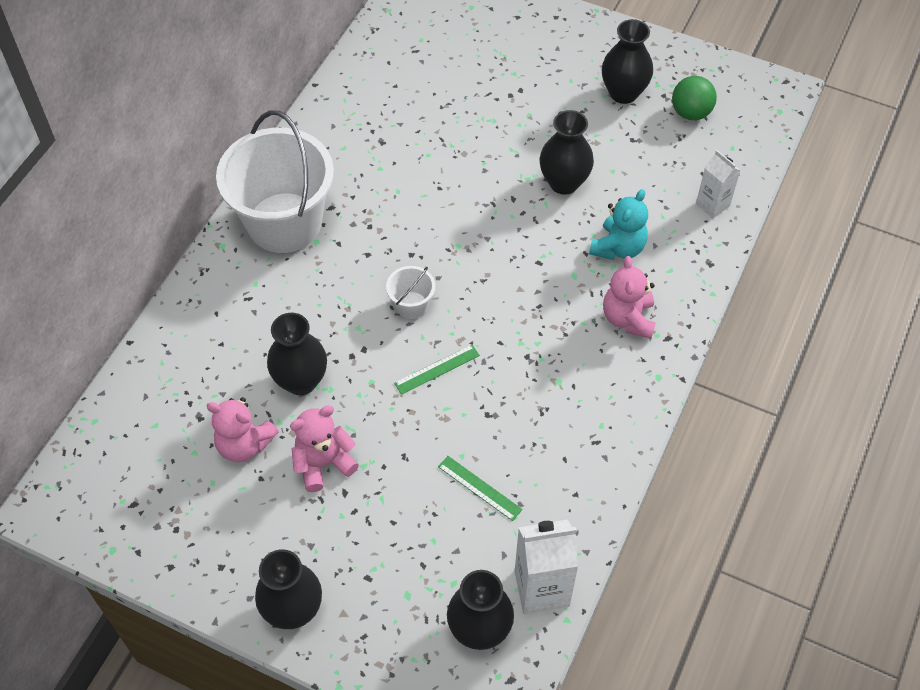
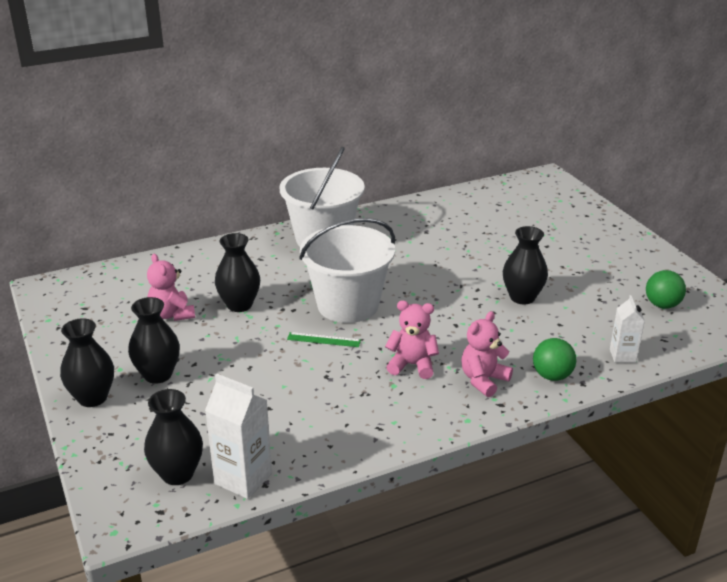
camera: 40 degrees right, 25 degrees down
pink teddy bear [290,406,359,492] -> pink teddy bear moved to [385,300,439,379]
white bucket [386,266,435,319] -> white bucket [299,218,395,323], size x2.40
green ruler [438,456,523,521] -> none
turquoise teddy bear [589,189,648,260] -> none
black vase [602,19,653,104] -> black vase moved to [128,297,180,384]
none -> green ball [533,338,577,381]

